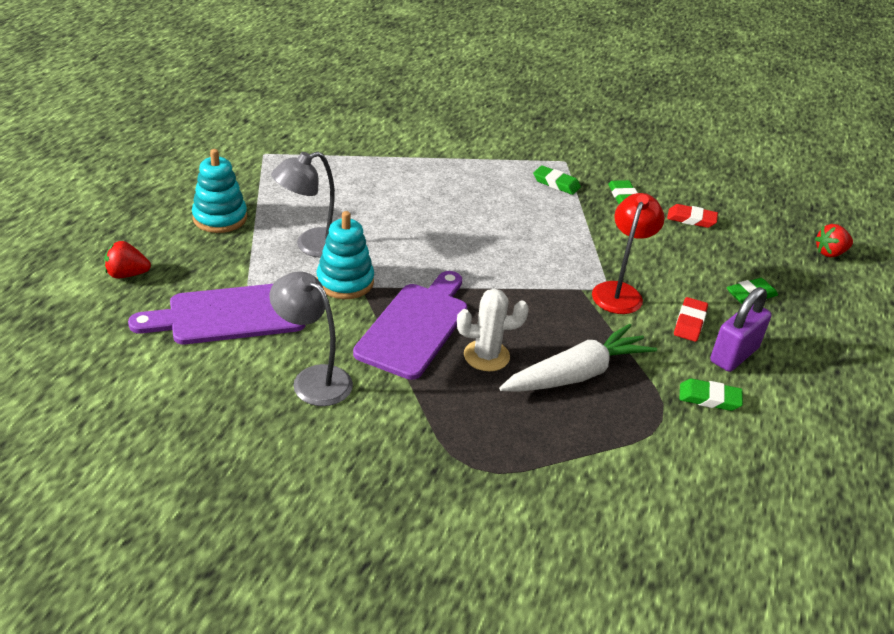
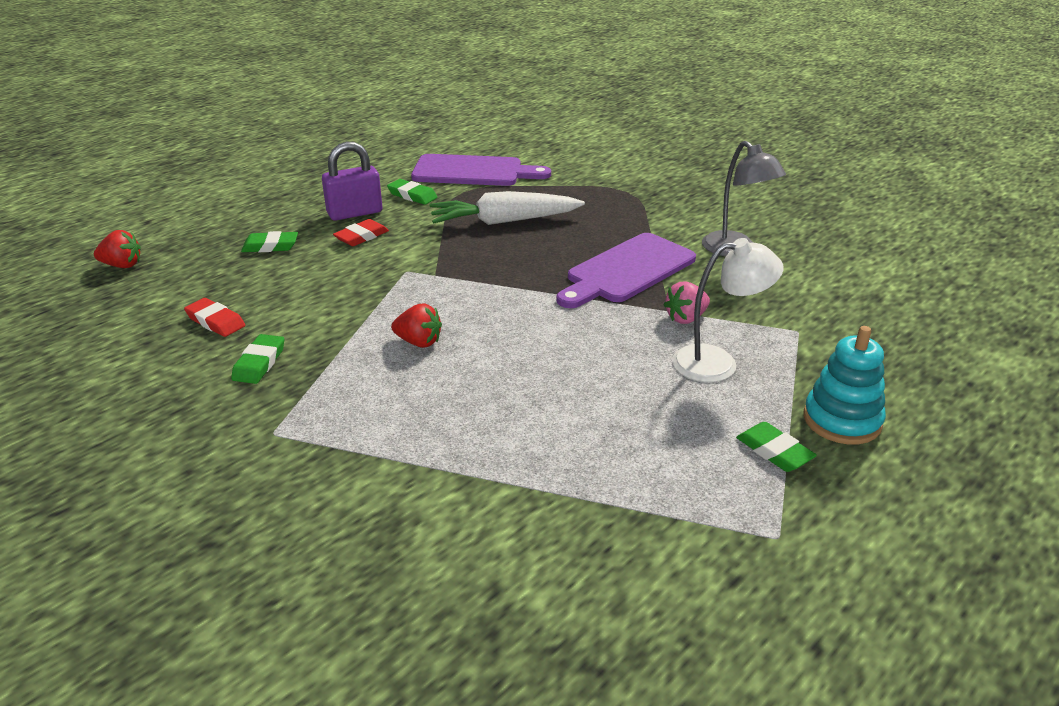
camera: 155 degrees left, 5 degrees down
red strawberry [104,241,151,278] -> red strawberry moved to [391,303,442,348]
purple cutting board [128,284,305,344] -> purple cutting board moved to [411,154,551,186]
grey lamp [271,152,335,258] -> white lamp [672,238,784,382]
turquoise stacking toy [317,211,374,299] -> pink strawberry [664,281,710,324]
white cactus [457,288,529,371] -> none
green eraser [533,165,581,195] -> green eraser moved to [736,422,817,472]
red lamp [592,193,665,314] -> none

